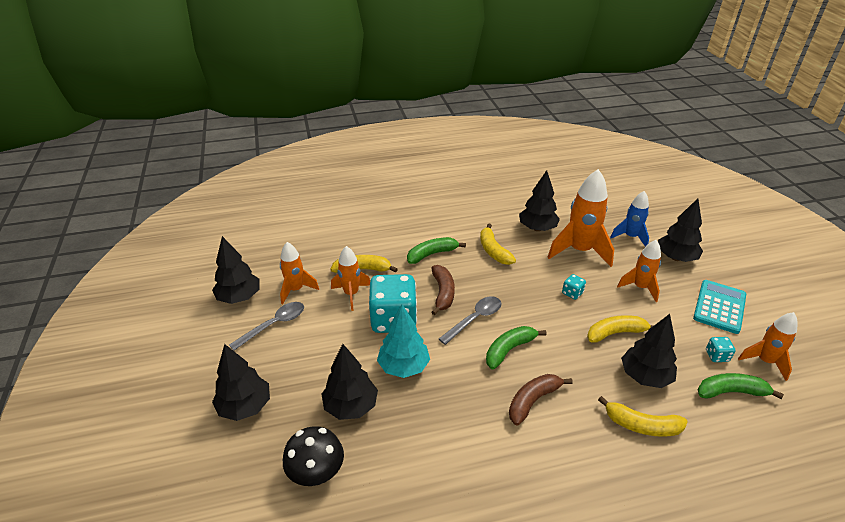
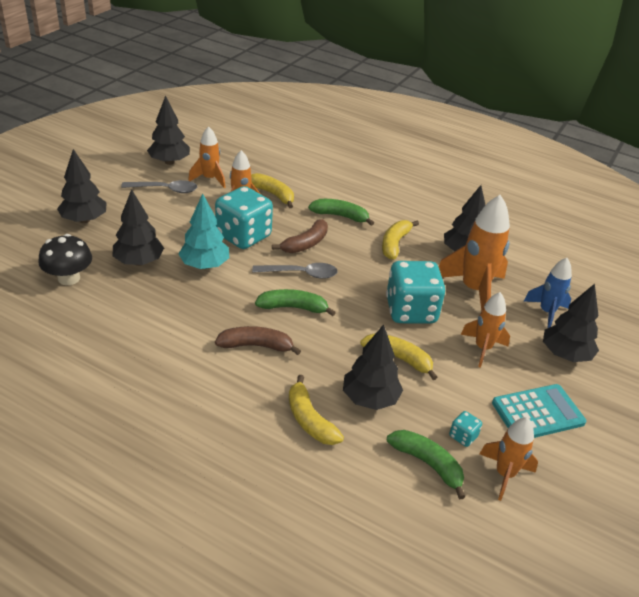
camera: 40 degrees right, 0 degrees up
turquoise dice [562,274,586,300] -> turquoise dice [386,261,445,323], size x2.43

